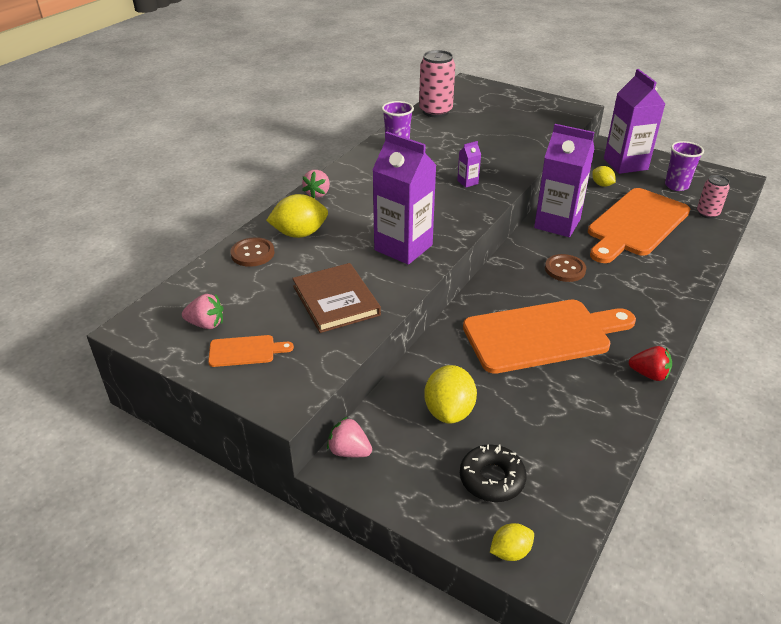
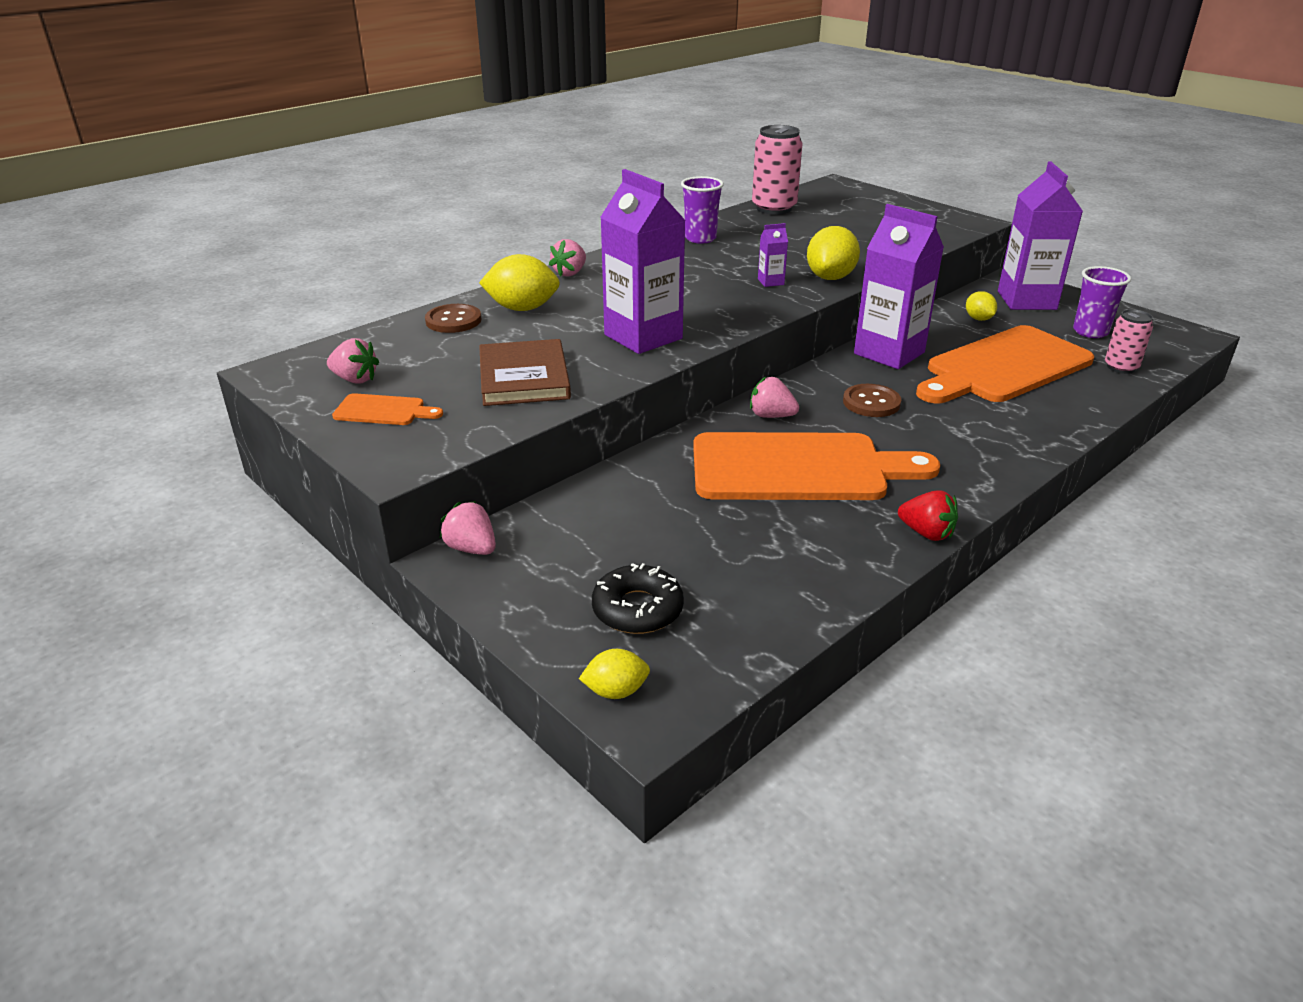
camera: 15 degrees right, 5 degrees down
yellow lemon [424,365,477,424] -> yellow lemon moved to [807,226,860,280]
none -> pink strawberry [750,377,799,418]

